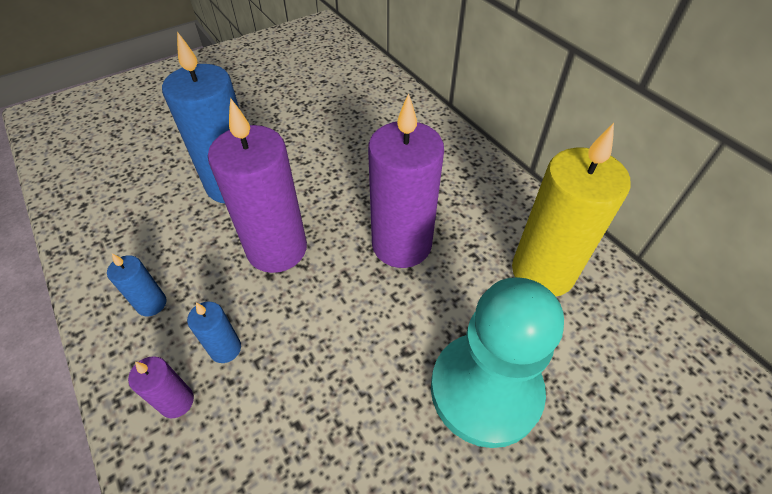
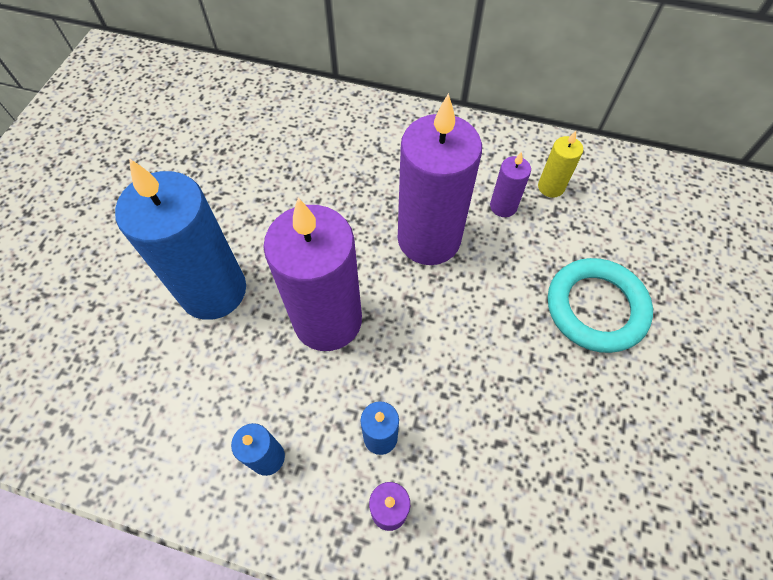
camera: 40 degrees left, 10 degrees up
turquoise pawn [431,277,564,448] -> turquoise ring [548,258,653,353]
yellow candle [512,123,631,296] -> yellow candle [538,131,583,198], size x0.45
none -> purple candle [490,152,531,217]

